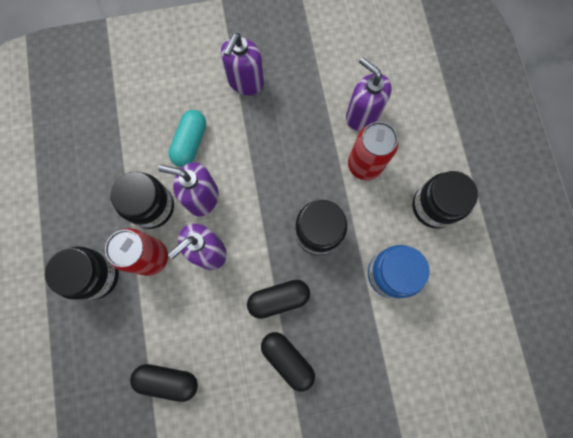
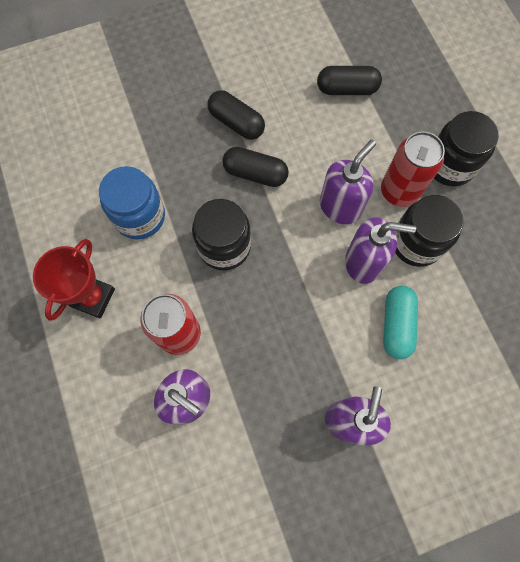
camera: 170 degrees right, 5 degrees down
black capsule [247,280,310,319] -> black capsule turned 45 degrees clockwise [222,147,289,187]
black jar [412,171,478,229] -> red trophy [33,239,115,321]

